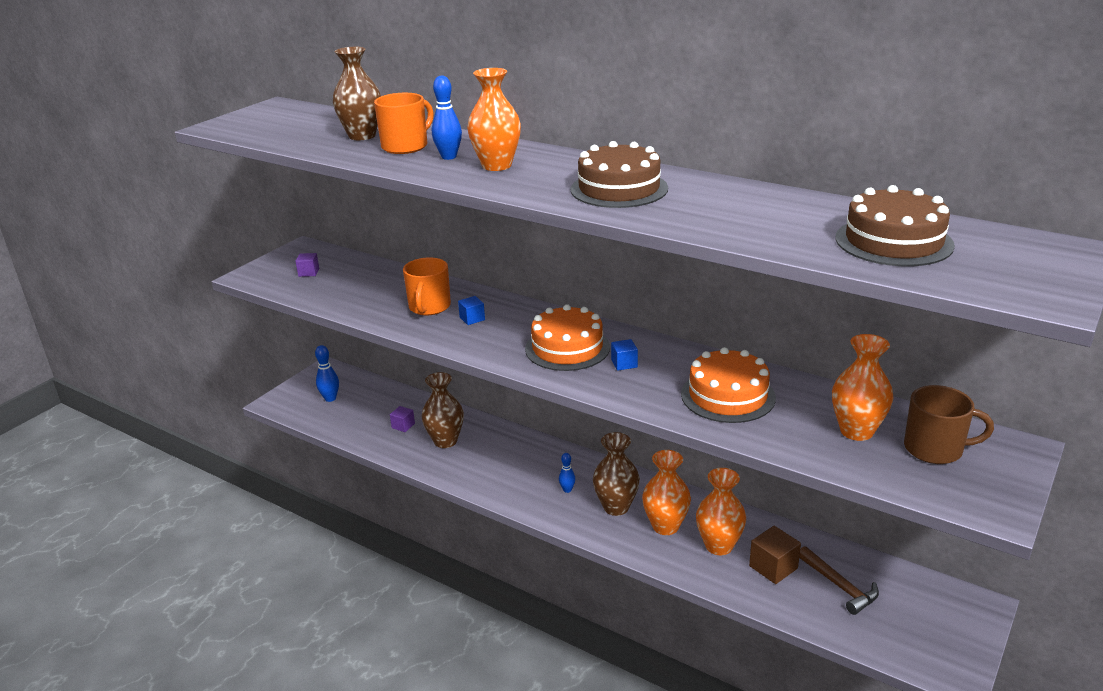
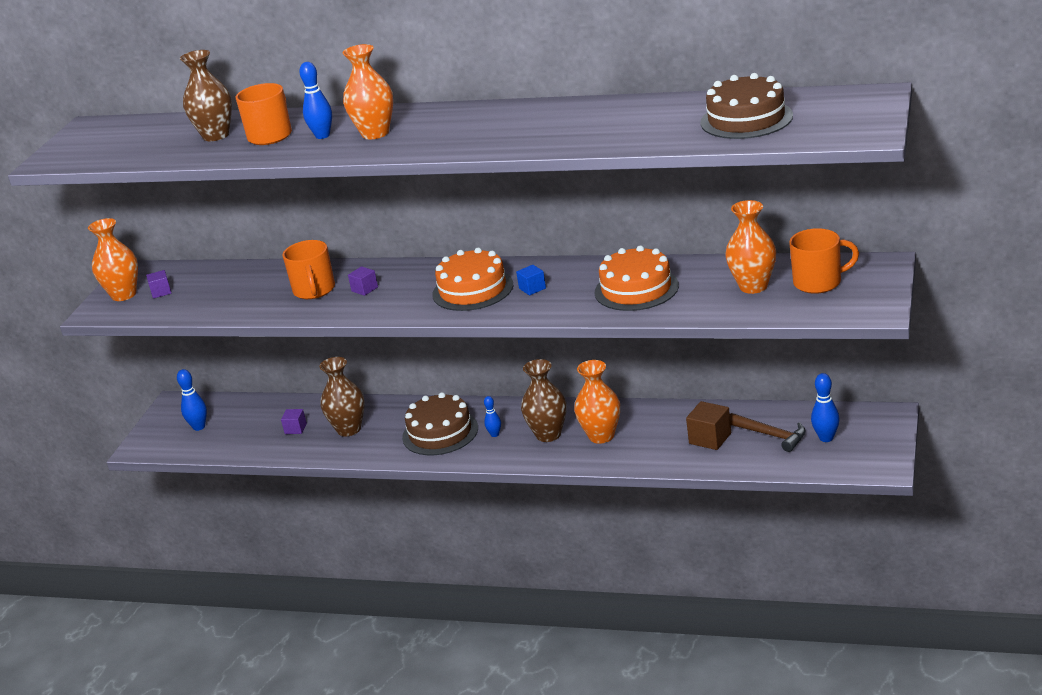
camera: 15 degrees left, 0 degrees up
blue cube [458,296,485,325] -> purple cube [348,266,378,296]
brown cake [570,141,668,208] -> brown cake moved to [402,392,478,455]
orange vase [696,468,746,555] -> orange vase moved to [88,218,138,301]
brown mug [904,385,994,464] -> orange mug [789,228,859,294]
none -> blue bowling pin [811,373,840,442]

